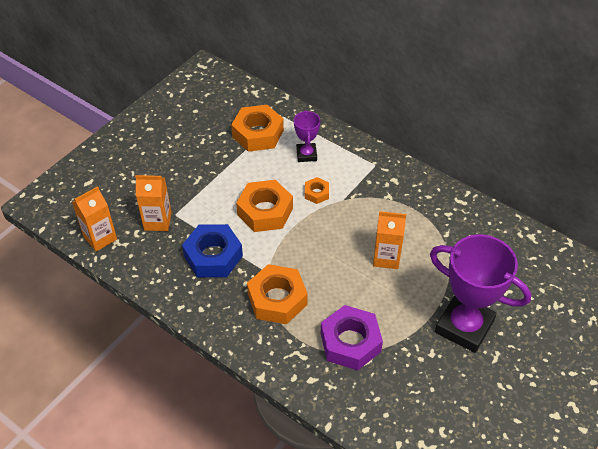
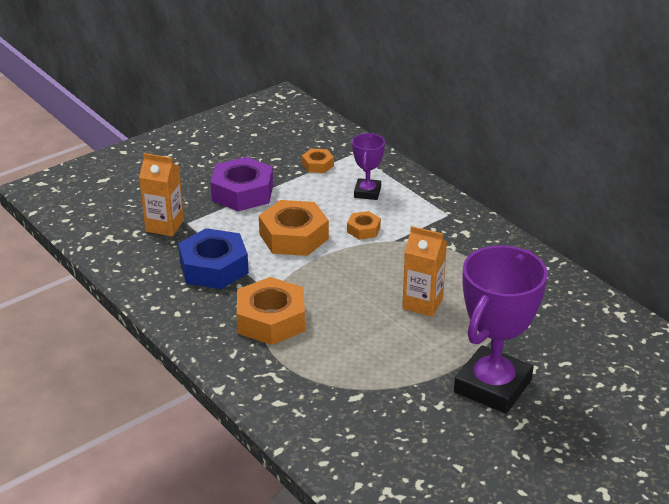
camera: 15 degrees right, 15 degrees down
orange carton [72,186,117,252] -> none
orange nut [231,105,284,152] -> orange nut [302,149,334,173], size x0.50
purple nut [321,305,383,370] -> purple nut moved to [210,157,273,211]
purple trophy [430,234,531,353] -> purple trophy turned 75 degrees clockwise [454,245,548,414]

